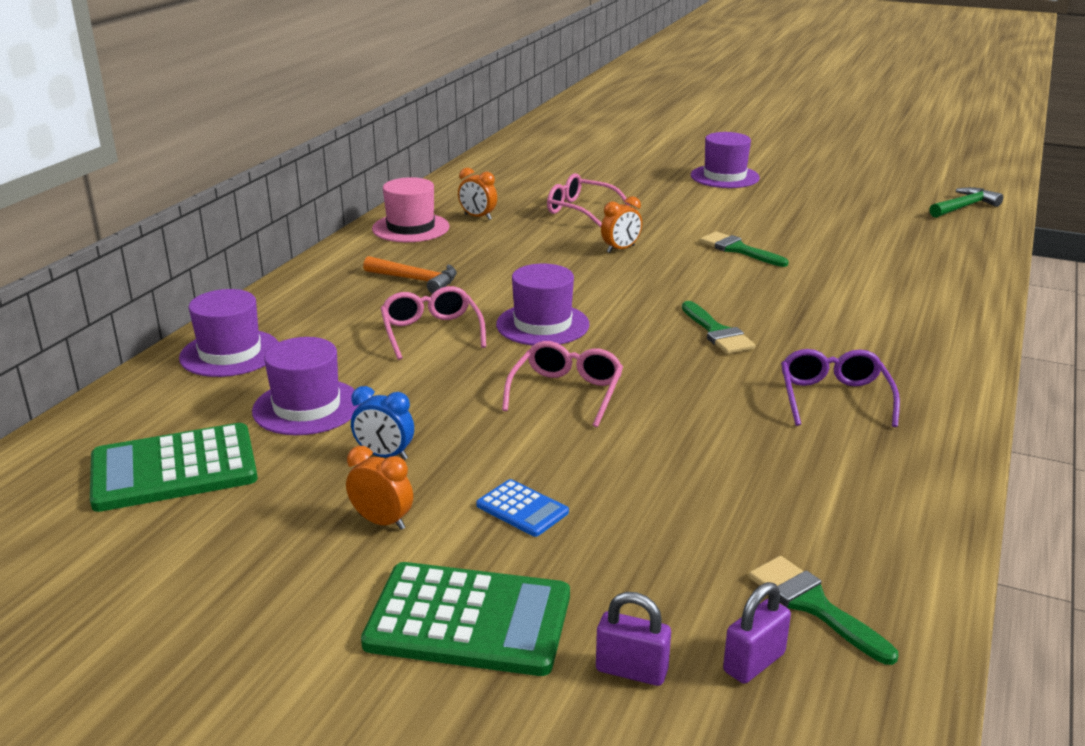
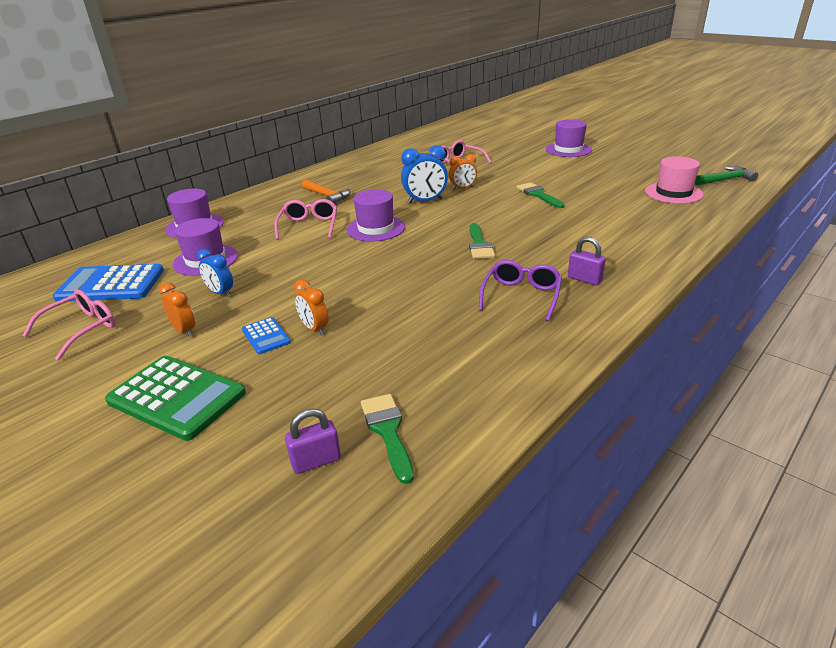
camera: 20 degrees right, 5 degrees up
green calculator [90,423,258,512] -> blue calculator [52,264,164,302]
pink hat [372,177,449,242] -> pink hat moved to [645,156,704,204]
orange clock [458,168,497,220] -> orange clock moved to [294,279,329,335]
pink glasses [502,341,623,427] -> pink glasses moved to [23,289,115,360]
purple padlock [596,592,671,686] -> purple padlock moved to [568,237,606,285]
none -> blue clock [401,145,448,204]

